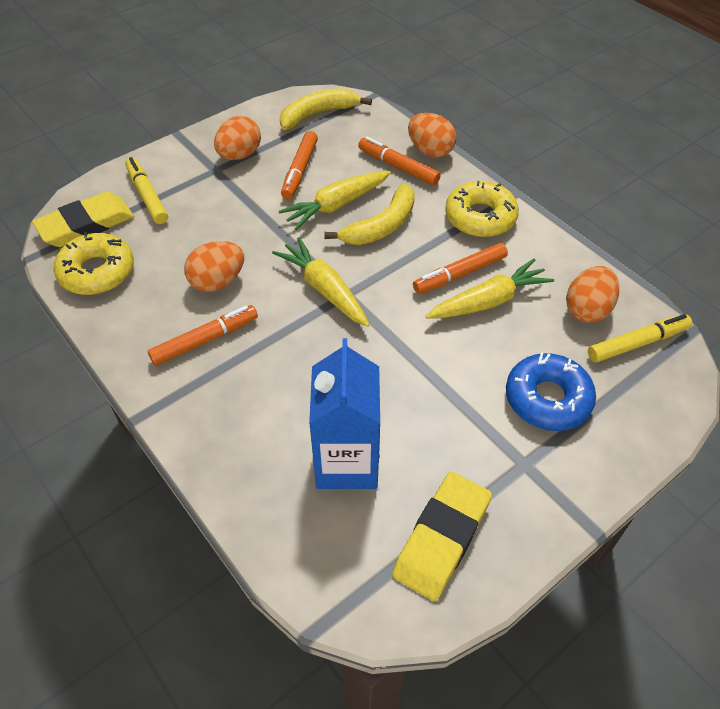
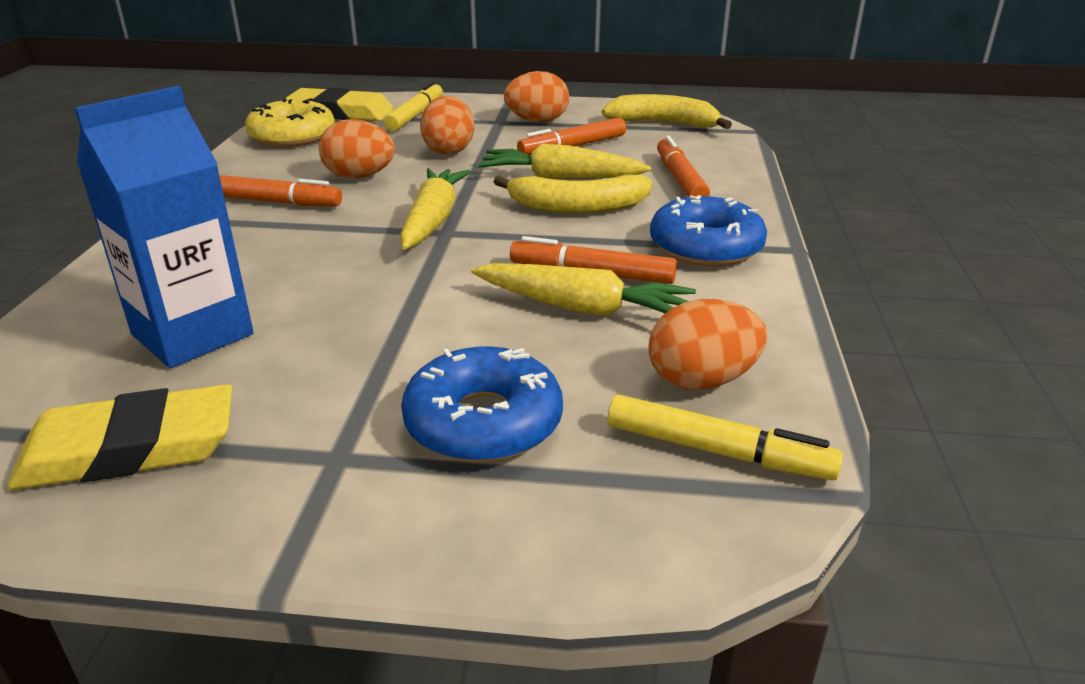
camera: 45 degrees right, 20 degrees down
orange egg [408,113,456,158] -> orange egg moved to [420,96,474,155]
yellow donut [445,181,519,237] -> blue donut [650,195,767,267]

